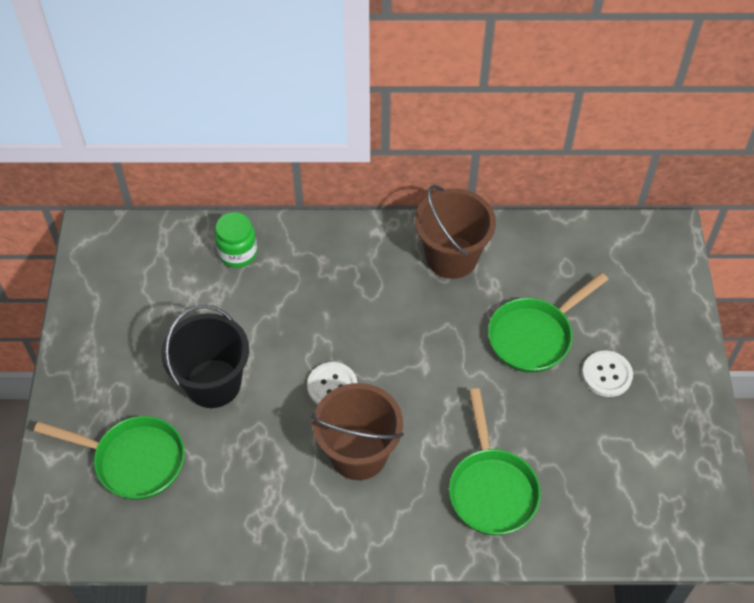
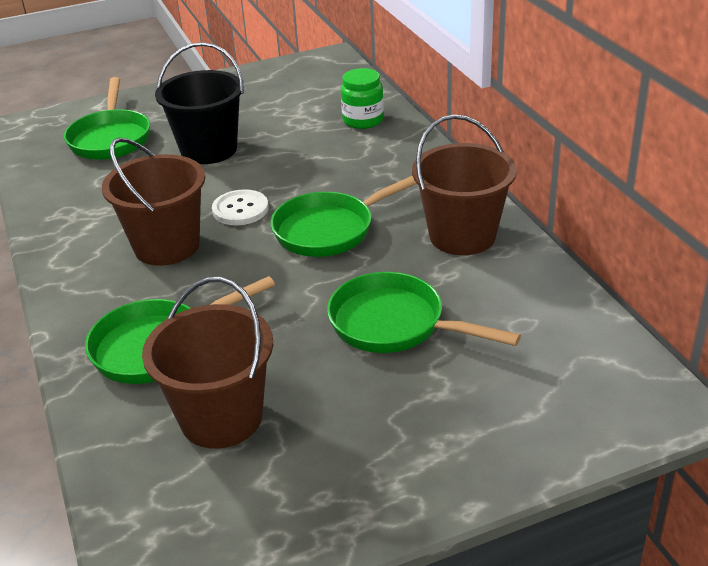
camera: 70 degrees right, 20 degrees down
white button [582,351,633,397] -> none
none -> brown bucket [142,277,273,449]
none -> green pan [271,176,417,257]

